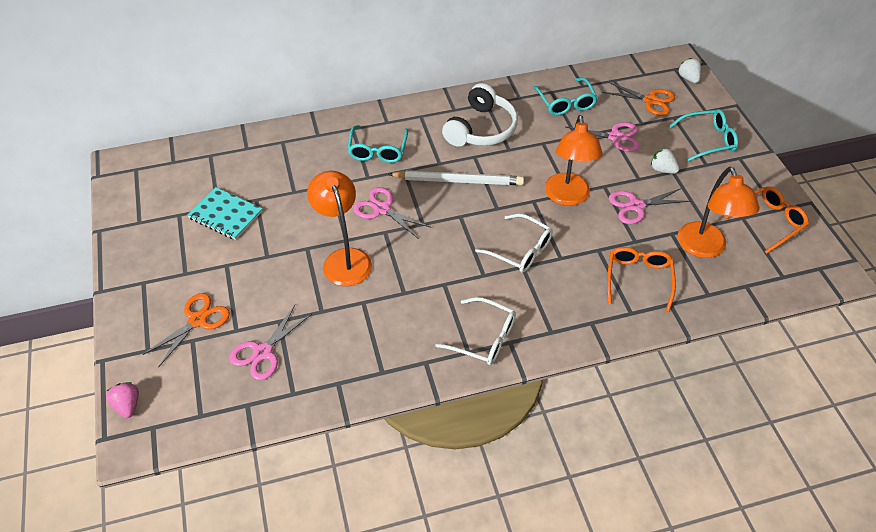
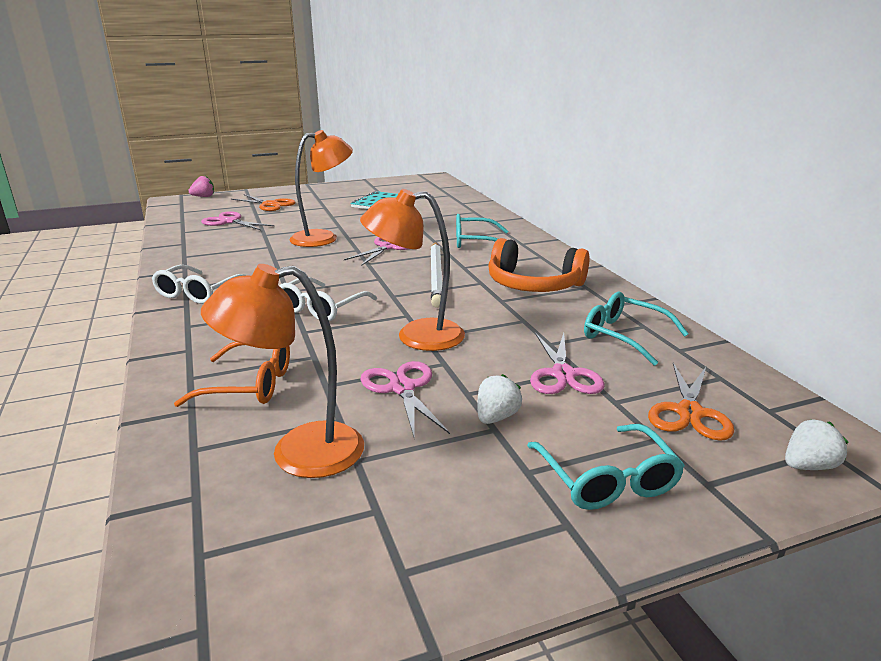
camera: 85 degrees right, 25 degrees down
white headphones [442,83,518,146] -> orange headphones [488,238,590,292]
turquoise glasses [533,78,598,116] -> turquoise glasses turned 60 degrees clockwise [584,292,689,366]
orange glasses [725,186,809,254] -> none

